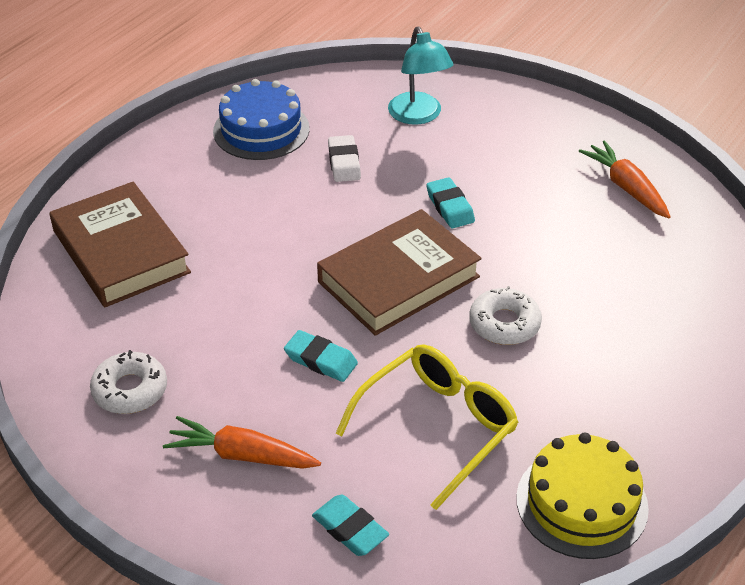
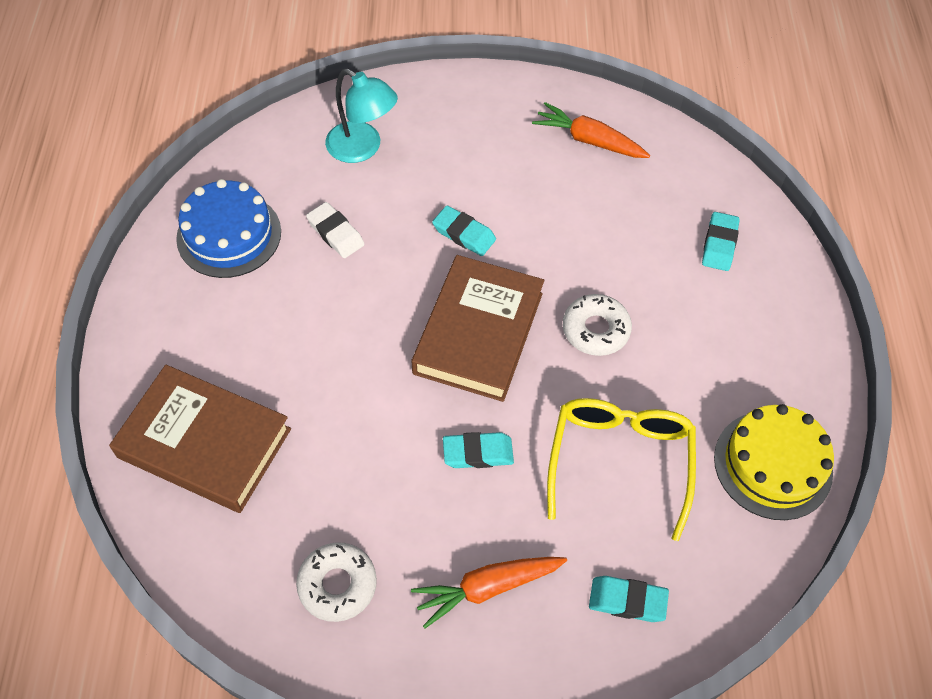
camera: 35 degrees left, 15 degrees up
none -> turquoise eraser [702,212,740,271]

